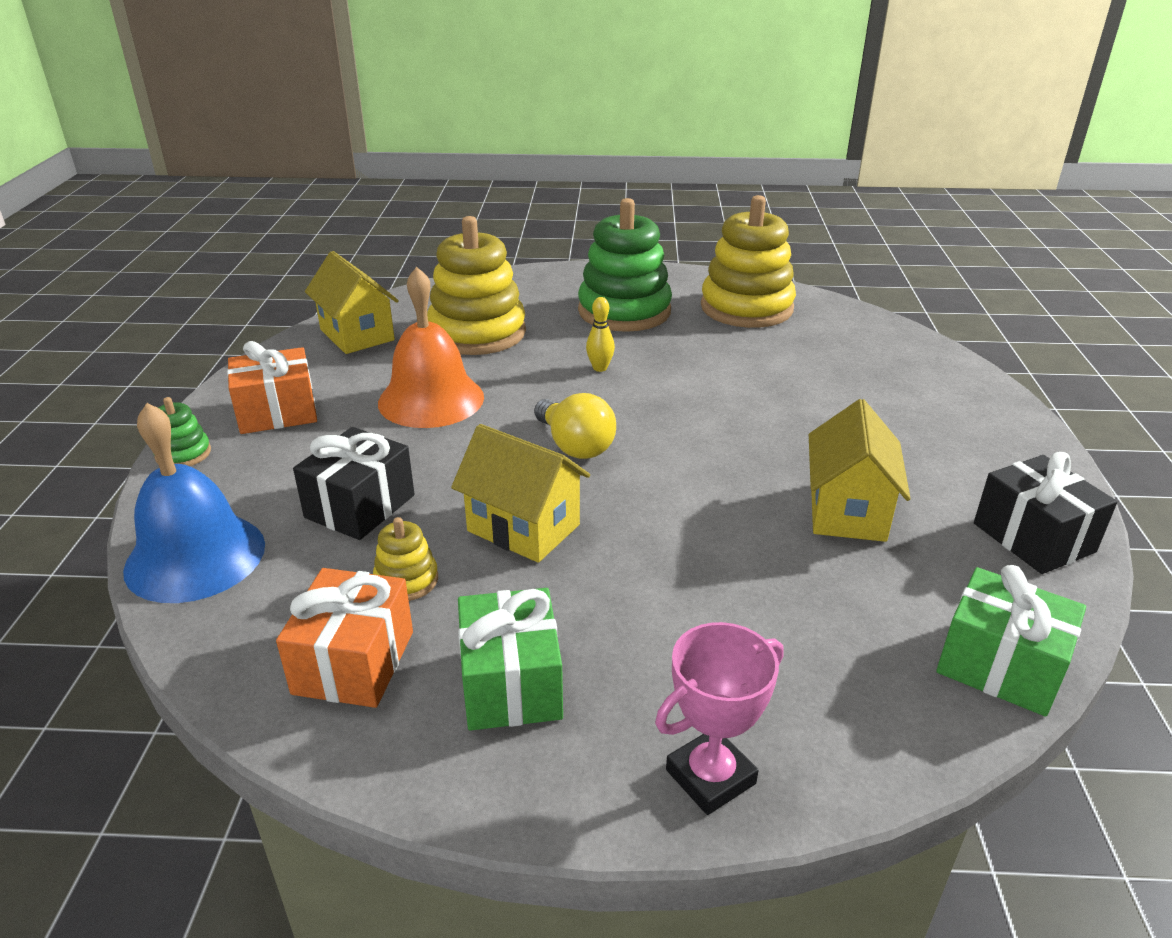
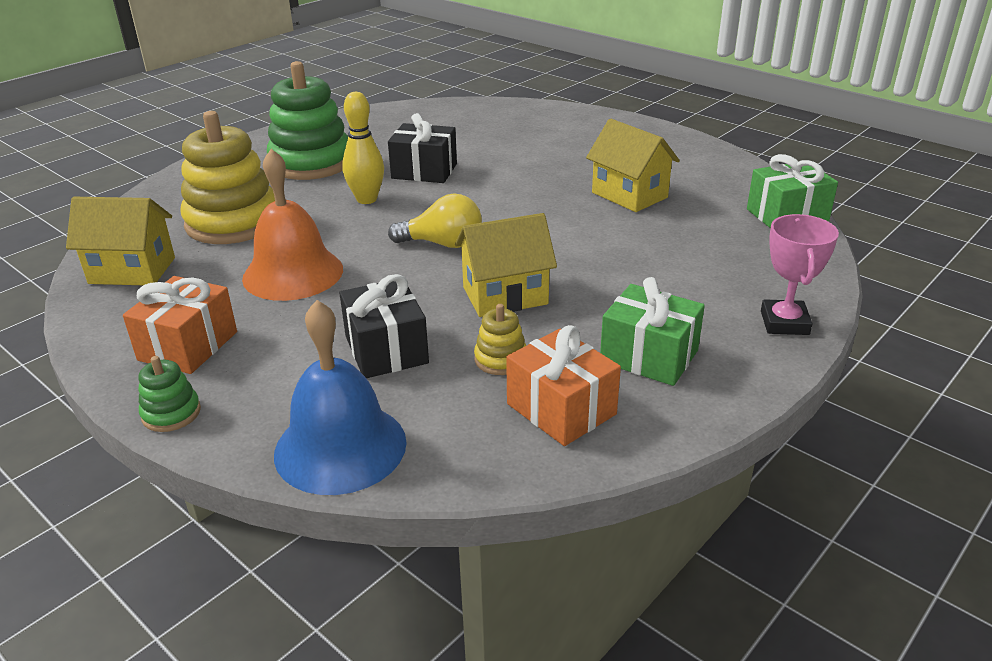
camera: 50 degrees left, 0 degrees up
yellow bowling pin [586,297,615,372] -> yellow bowling pin [342,92,384,204], size x1.66
yellow stacking toy [701,195,796,328] -> none
black gift [974,452,1117,574] -> black gift moved to [388,113,457,183]

